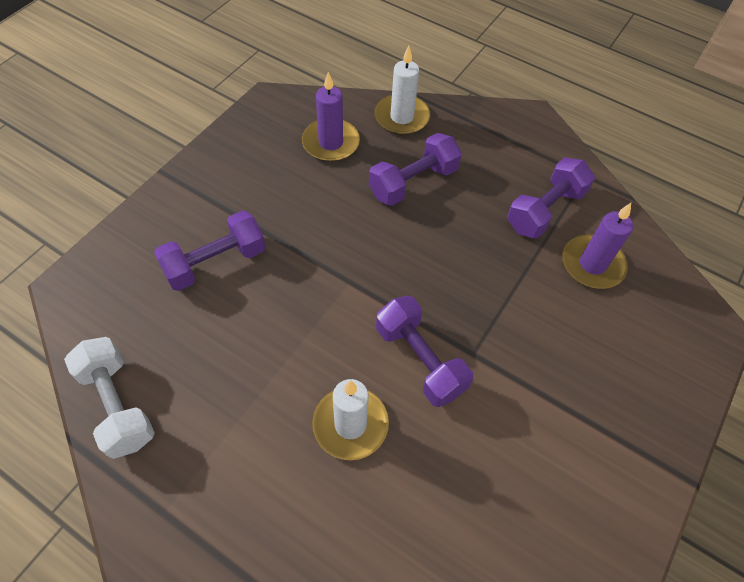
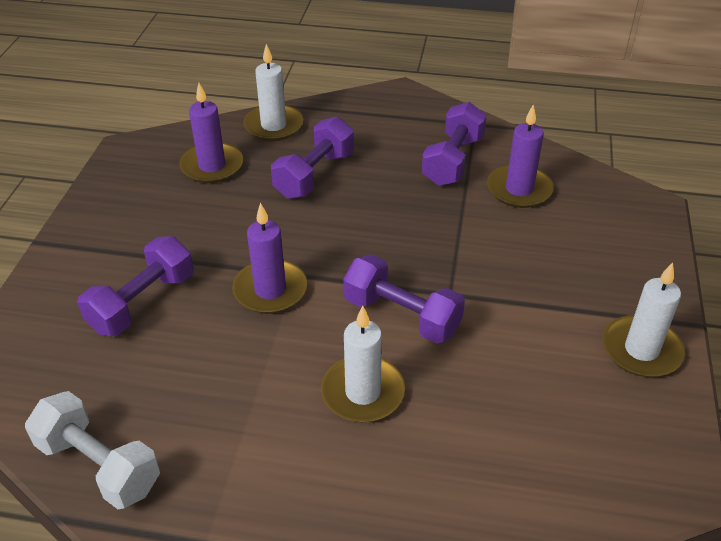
camera: 20 degrees left, 15 degrees down
none -> purple candle [232,203,307,314]
none -> white candle [603,262,685,377]

